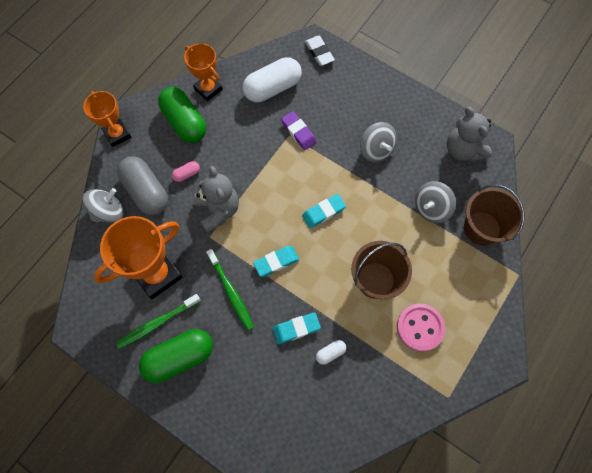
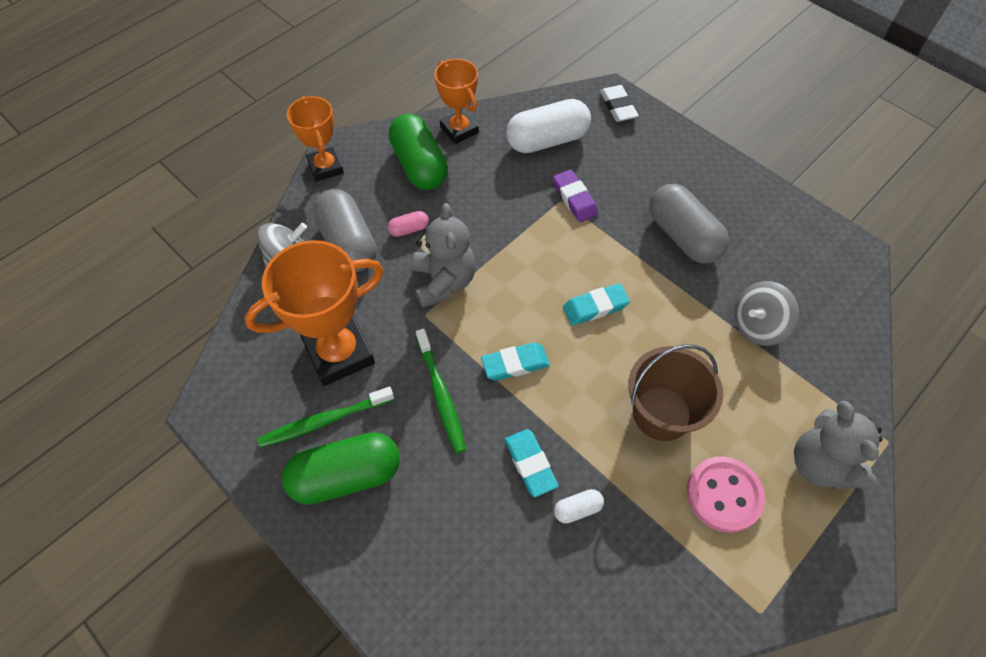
camera: 10 degrees right, 10 degrees down
turquoise eraser [273,312,321,344] -> turquoise eraser turned 75 degrees clockwise [504,429,559,497]
grey spinning top [360,122,397,162] -> grey capsule [649,184,729,264]
grey teddy bear [447,107,492,162] -> grey teddy bear moved to [794,401,882,490]
brown bucket [464,184,525,246] -> none

